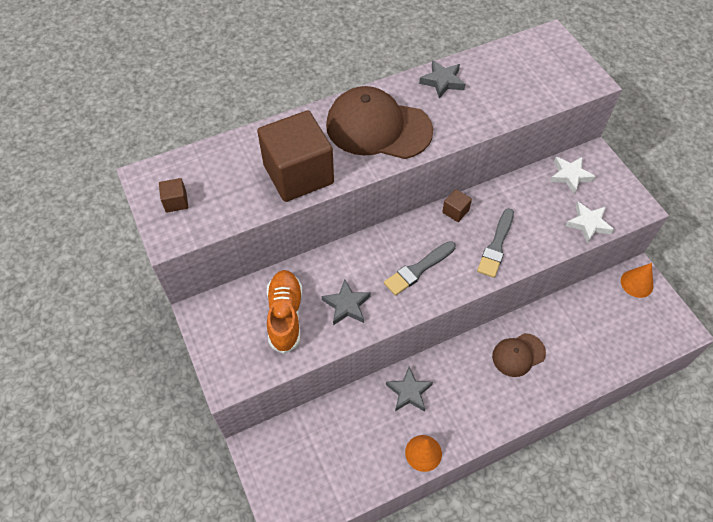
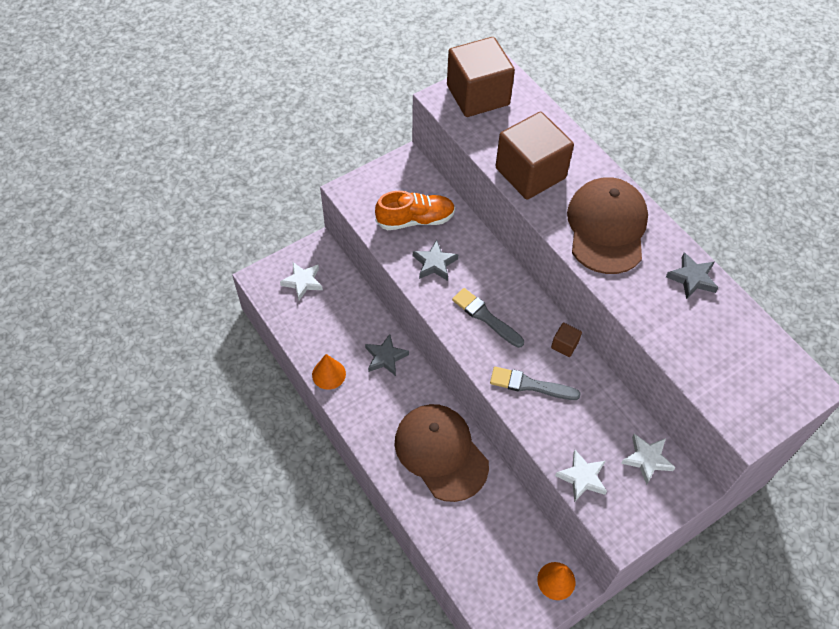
camera: 80 degrees right, 0 degrees up
brown cube [159,178,188,213] -> brown cube [447,37,515,117], size x2.50
brown cap [492,333,546,377] -> brown cap [395,404,489,502], size x1.86
none -> white star [280,262,323,300]

